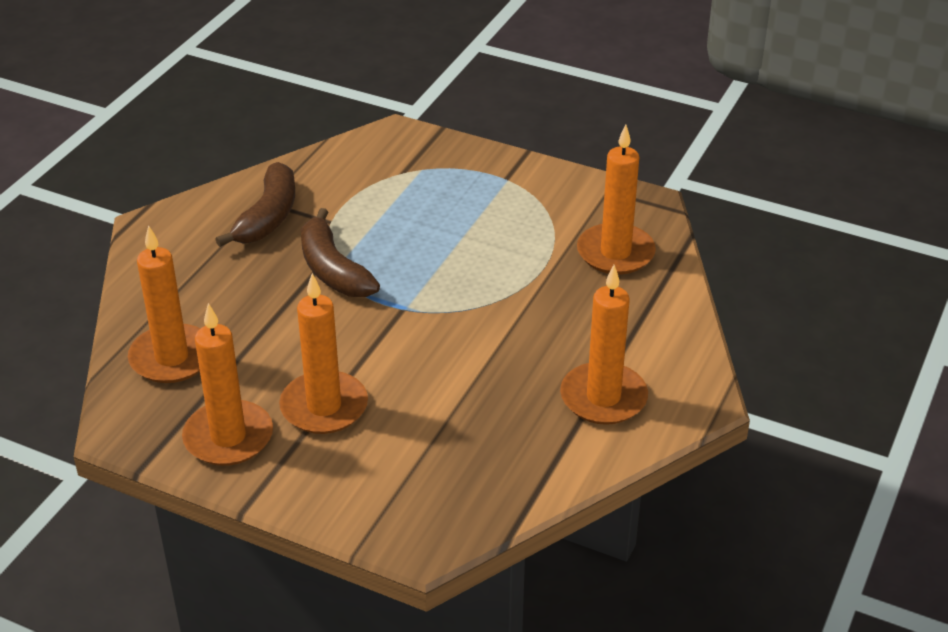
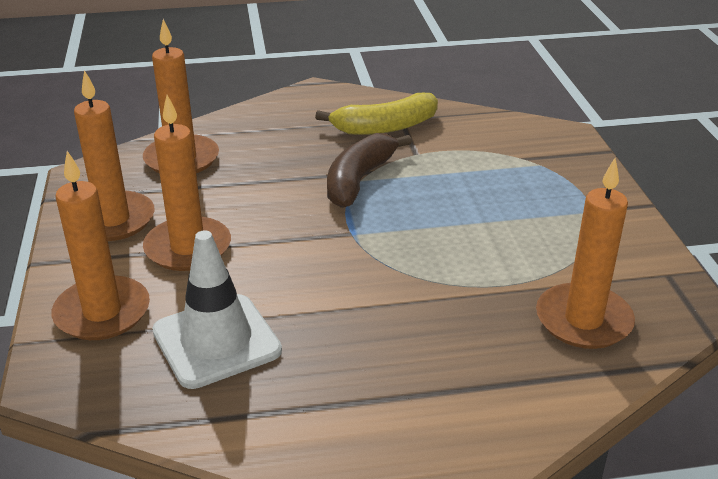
camera: 55 degrees right, 5 degrees down
brown banana [215,162,295,247] -> yellow banana [315,93,438,135]
orange candle [560,265,648,425] -> orange candle moved to [51,151,150,340]
none -> white traffic cone [152,230,282,389]

